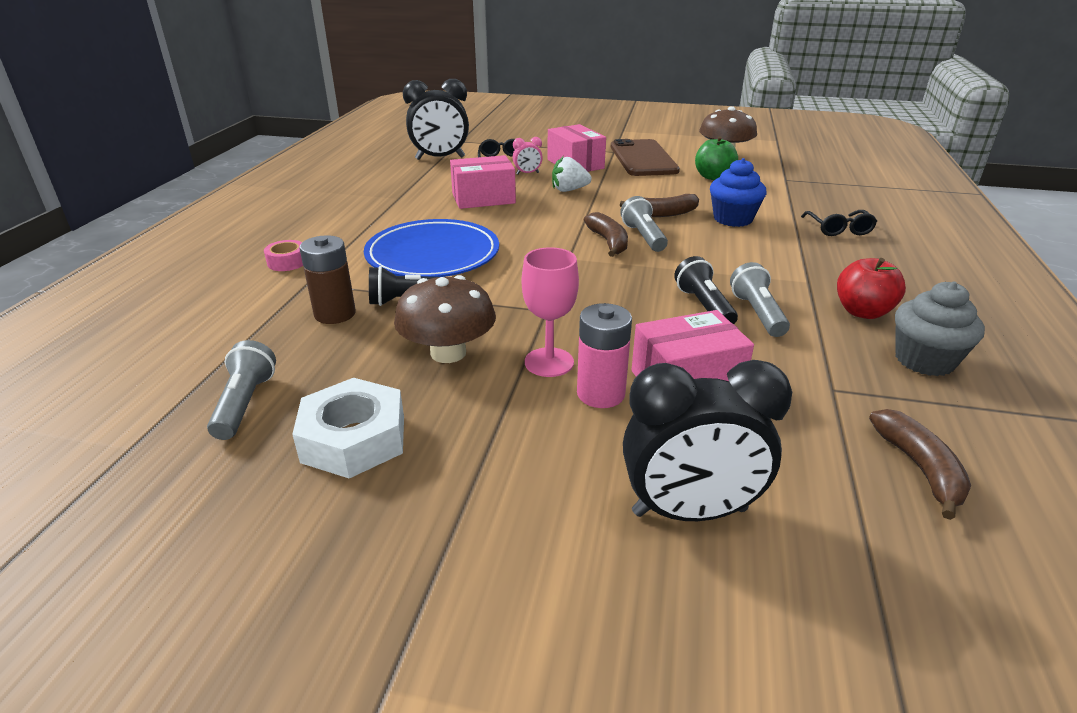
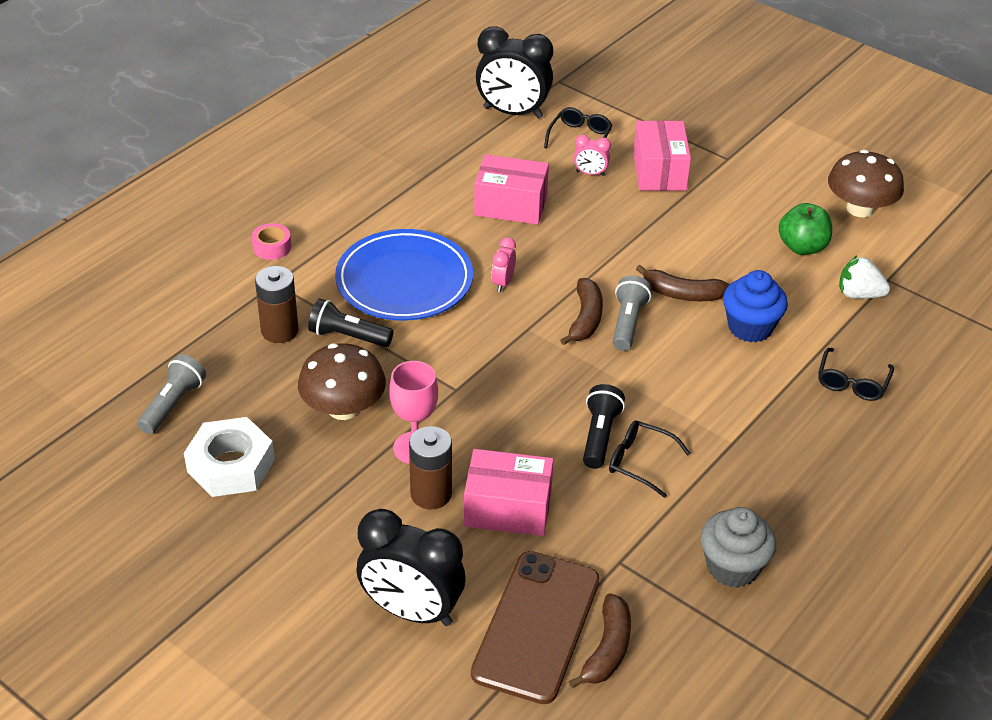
camera: 25 degrees right, 10 degrees up
white strawberry [552,157,592,192] -> white strawberry moved to [839,255,890,299]
pink battery [577,303,632,408] -> brown battery [409,426,452,510]
brown phone [611,139,680,176] -> brown phone moved to [471,551,600,704]
grey flashlight [730,262,790,337] -> black glasses [609,420,690,498]
red apple [837,258,906,319] -> none
none -> pink clock [491,237,516,292]

